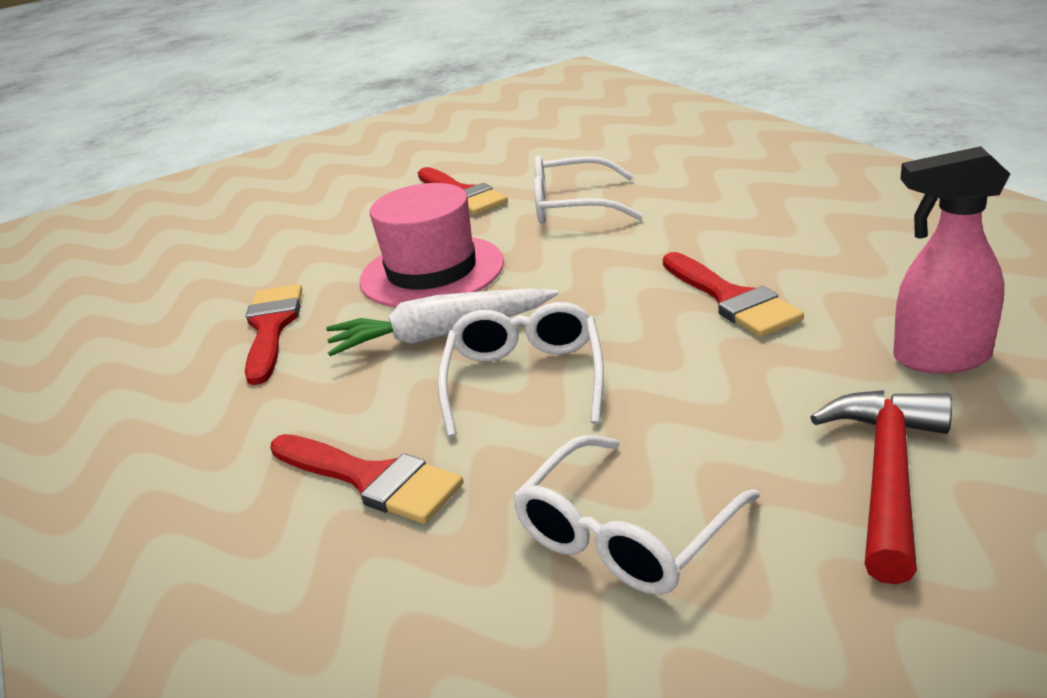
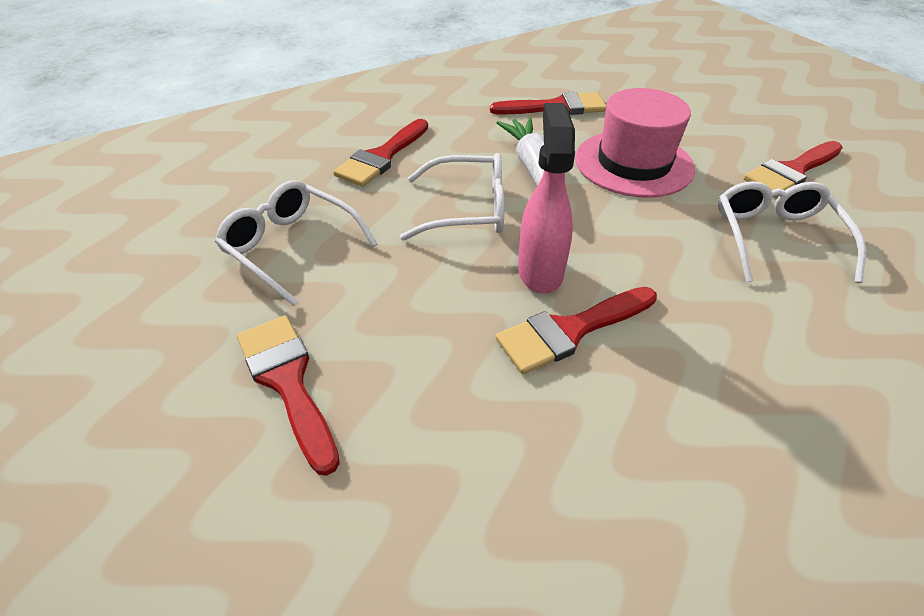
camera: 85 degrees right, 15 degrees up
red hammer [810,390,952,585] -> red brush [237,315,340,476]
pink spray bottle [893,146,1010,374] -> pink spray bottle moved to [518,103,575,294]

